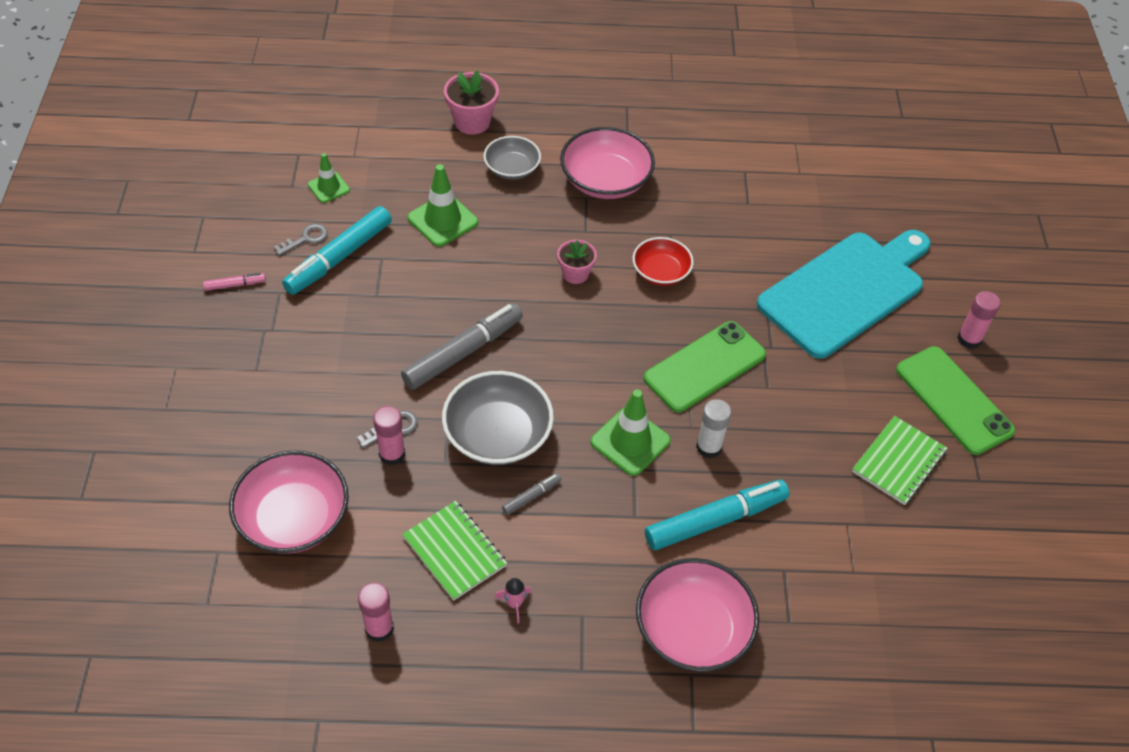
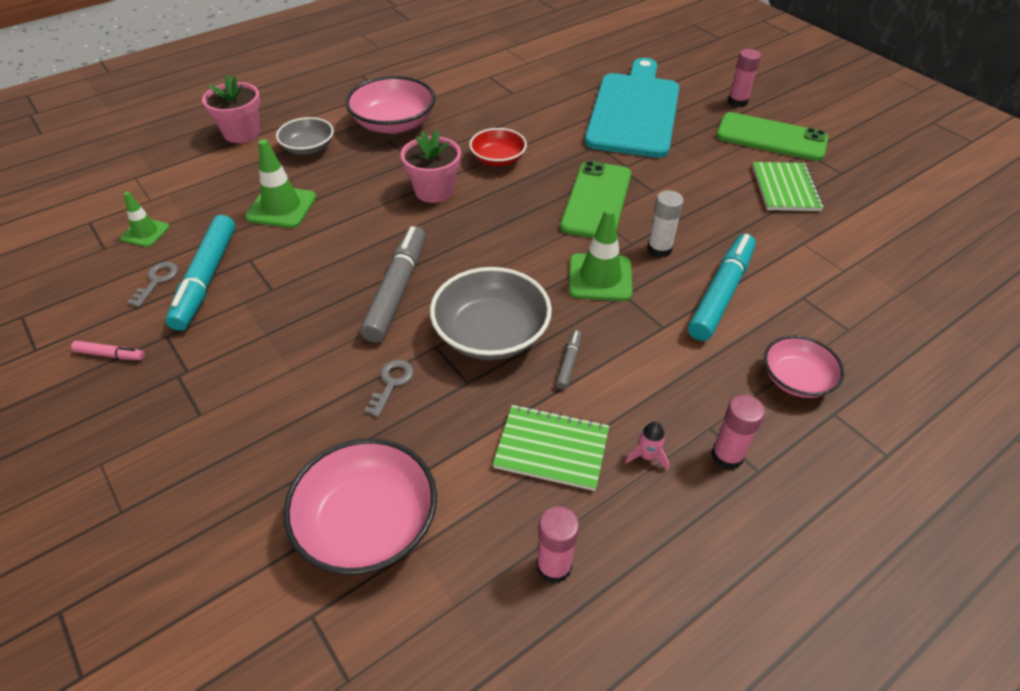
camera: 35 degrees left, 5 degrees down
pink marker [203,273,266,291] -> pink marker turned 60 degrees clockwise [71,341,145,360]
pink glue stick [373,406,405,465] -> pink glue stick moved to [711,395,765,470]
pink flower pot [557,240,597,284] -> pink flower pot [401,130,461,203], size x1.52
pink bowl [636,558,759,672] -> pink bowl [764,336,844,398], size x0.61

